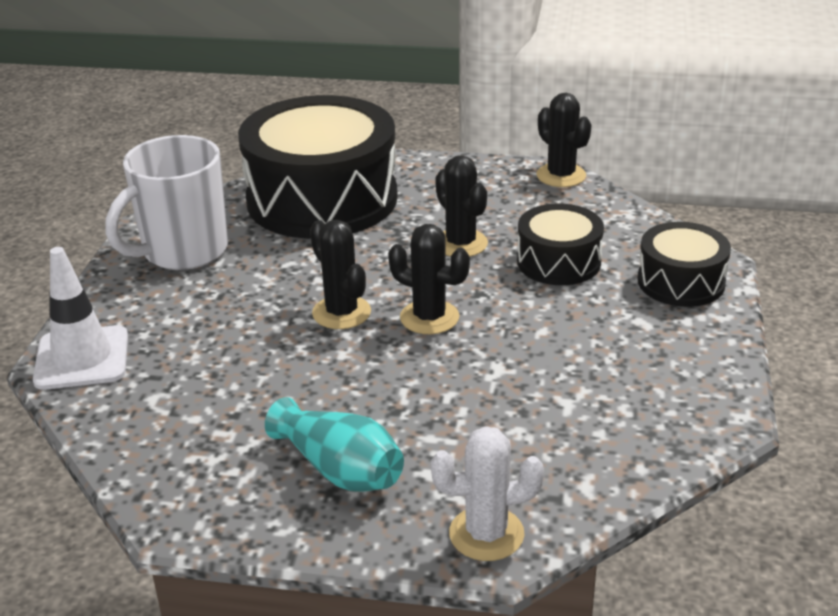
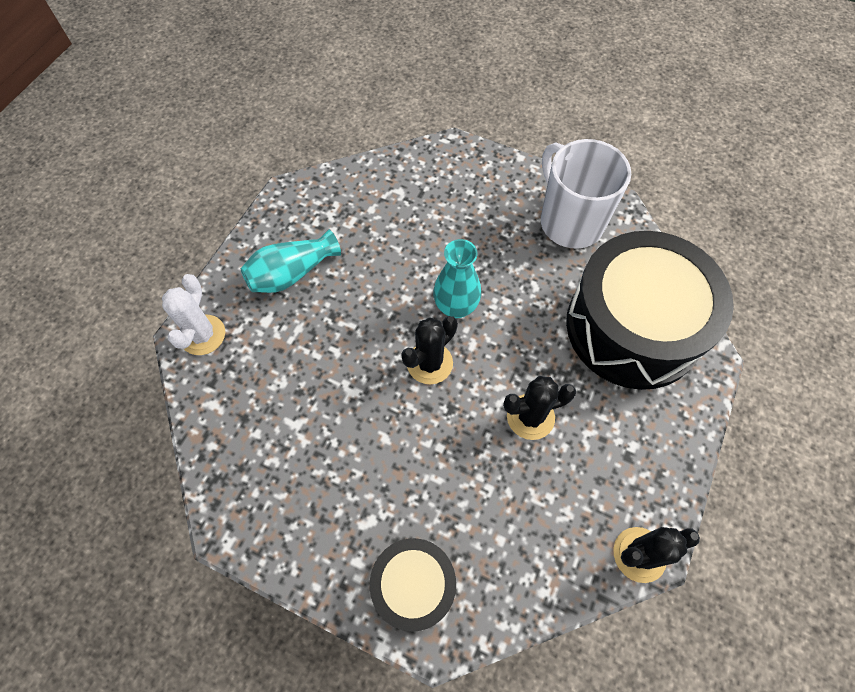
camera: 105 degrees right, 30 degrees up
white traffic cone [33,247,128,390] -> none
black cactus [310,220,371,329] -> turquoise vase [433,239,481,319]
black drum [517,204,604,285] -> none

